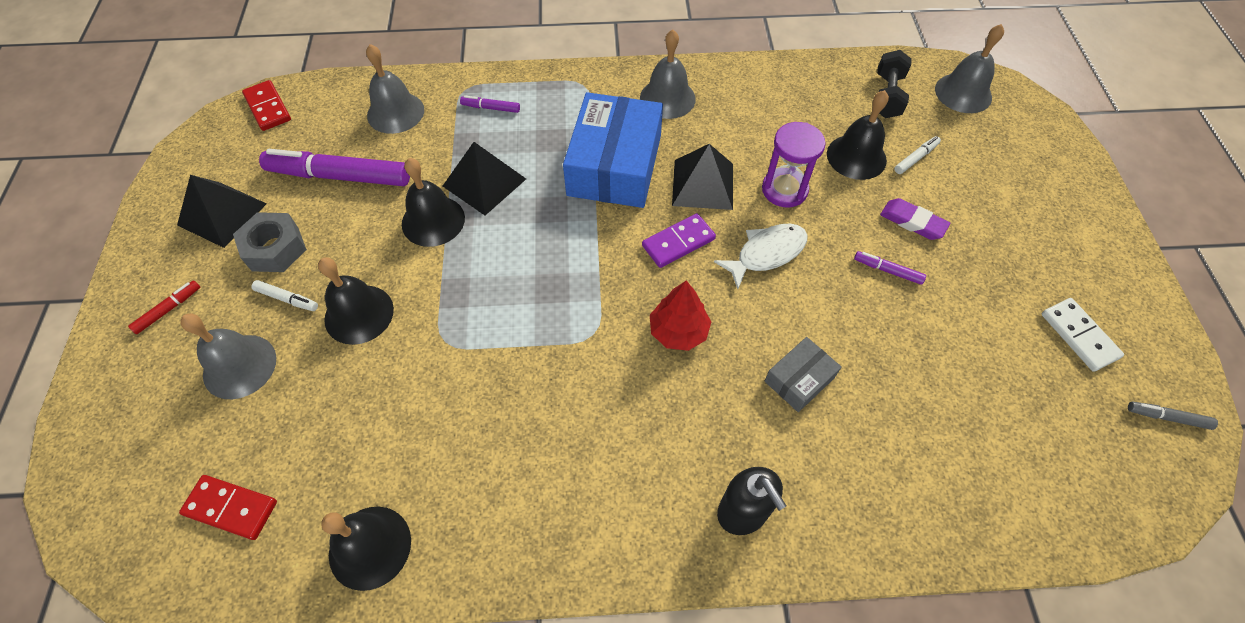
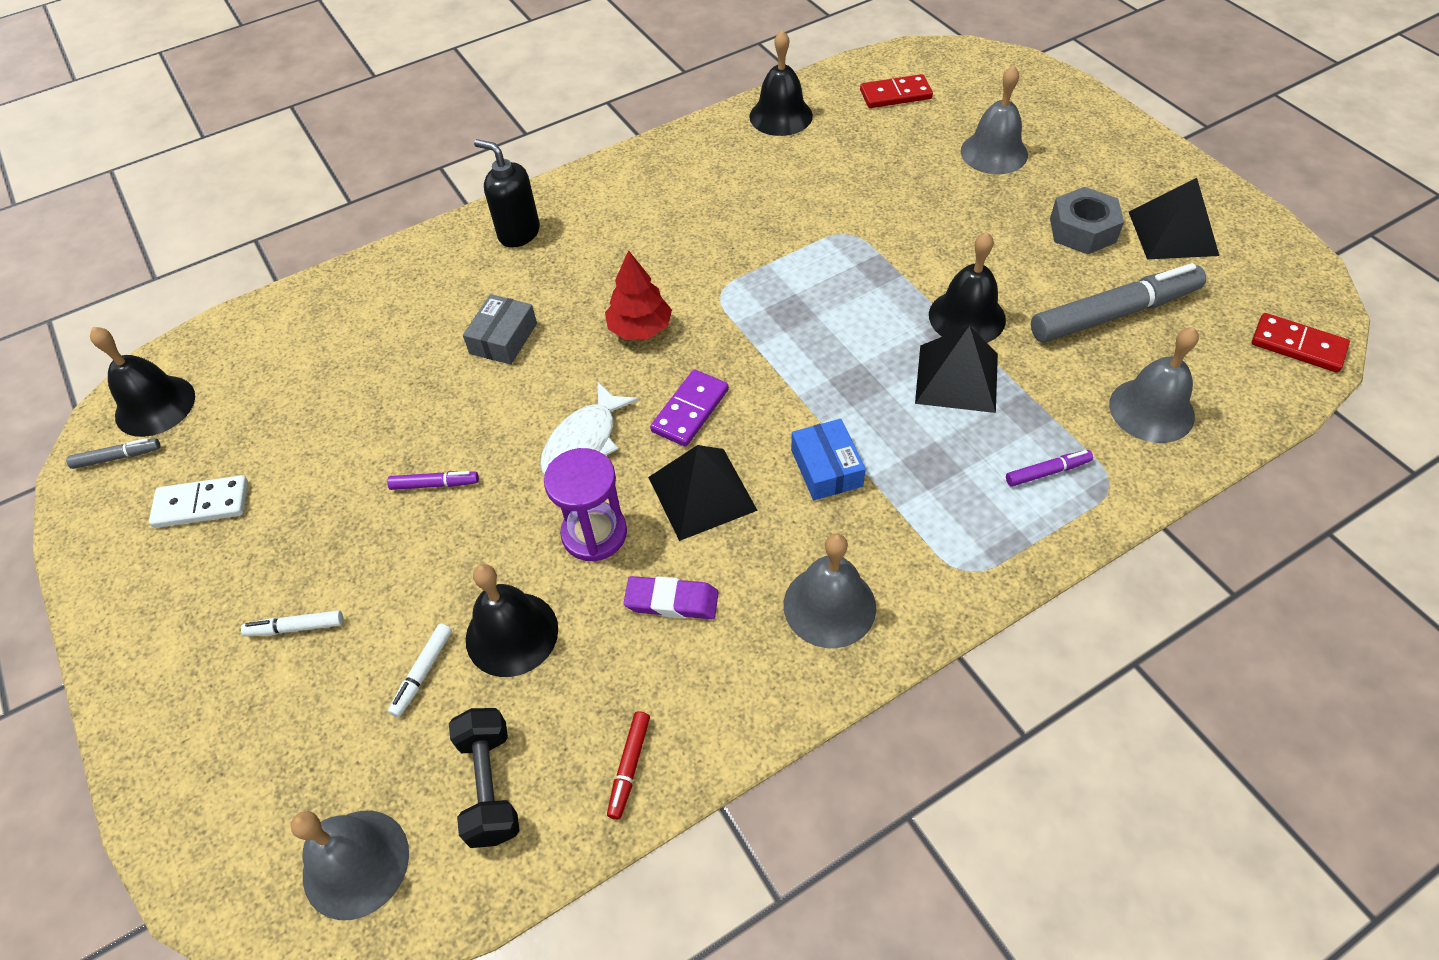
camera: 155 degrees right, 5 degrees down
red marker [128,281,200,334] -> red marker moved to [607,711,650,820]
white marker [251,280,318,311] -> white marker moved to [241,610,343,637]
purple marker [259,149,410,186] -> grey marker [1031,263,1206,343]
black bell [318,257,394,345] -> black bell moved to [90,327,195,437]
blue box [563,92,663,208] -> blue box [791,419,866,500], size x0.48
purple eraser [880,198,950,240] -> purple eraser moved to [624,576,719,619]
white domino [1042,298,1124,372] -> white domino turned 45 degrees counterclockwise [149,475,248,528]

